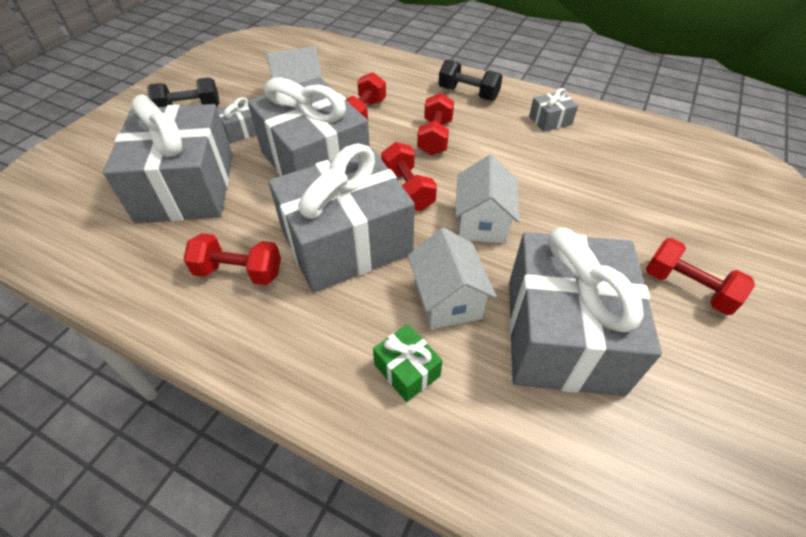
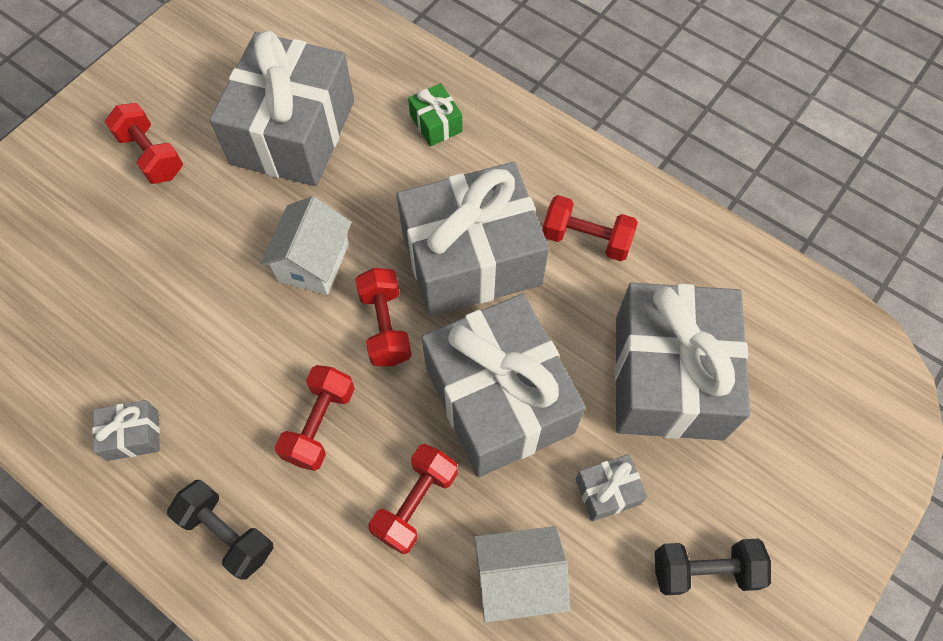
camera: 170 degrees left, 15 degrees up
white house [408,228,497,330] -> none

